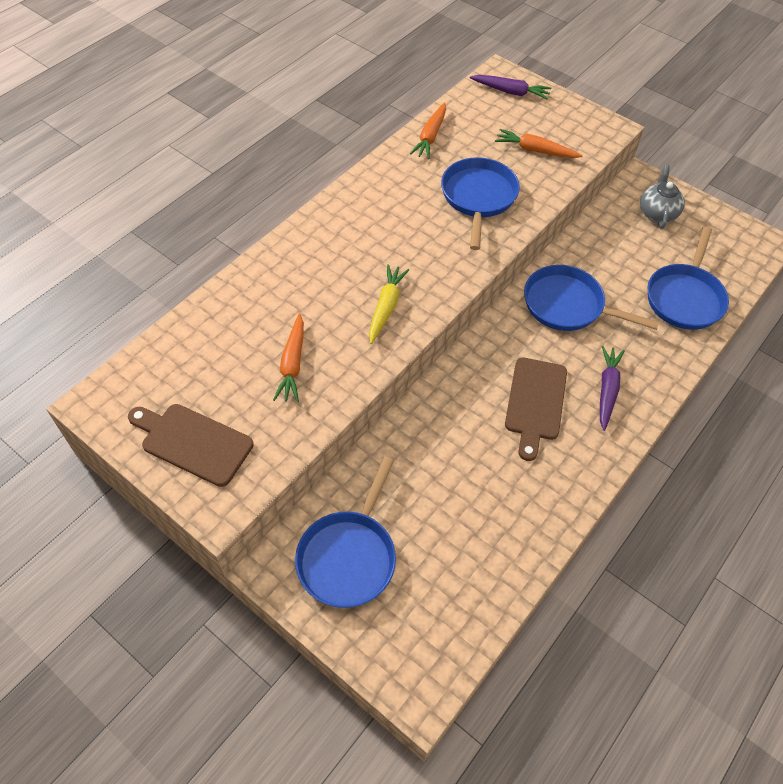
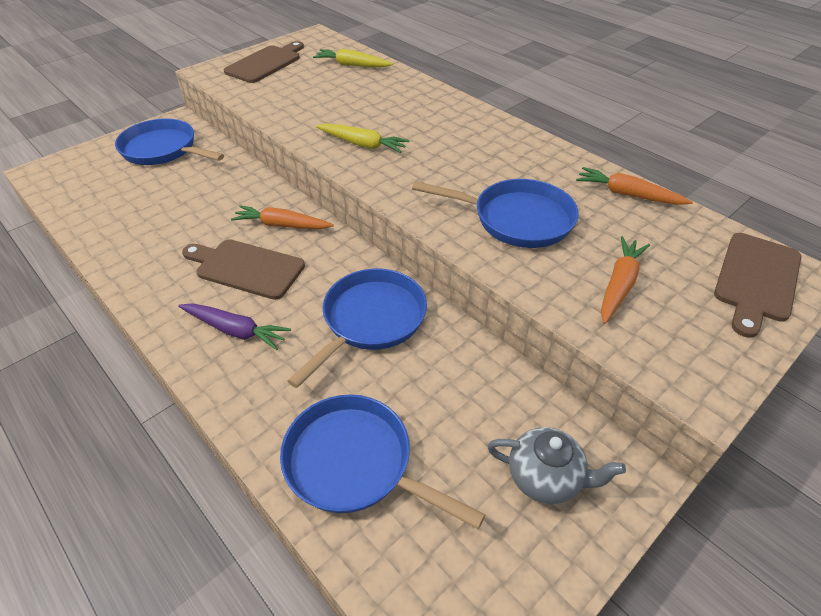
camera: 100 degrees right, 10 degrees down
orange carrot [273,313,304,402] -> orange carrot moved to [231,205,334,229]
purple carrot [470,75,552,100] -> brown cutting board [714,233,801,338]
none -> yellow carrot [313,49,393,67]

